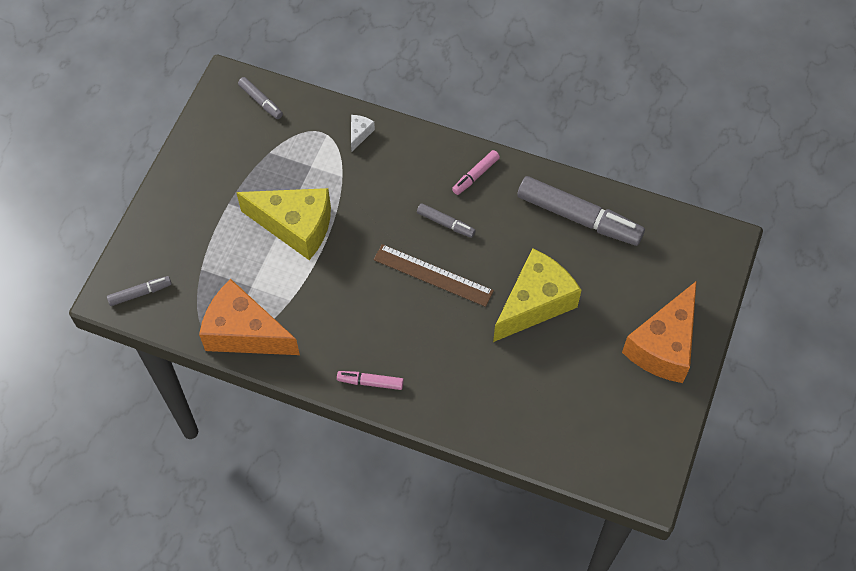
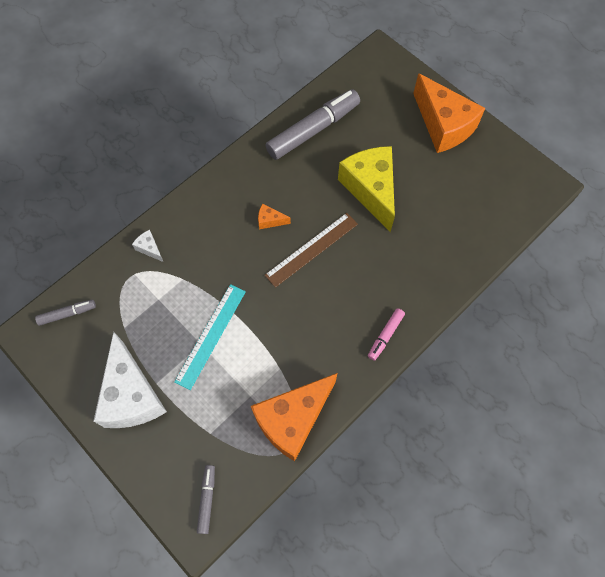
camera: 65 degrees left, 5 degrees up
yellow cheese [236,188,331,260] -> turquoise ruler [174,284,246,390]
grey marker [417,203,476,238] -> orange cheese [258,204,291,229]
pink marker [452,150,500,195] -> none
none -> white cheese [94,332,167,428]

